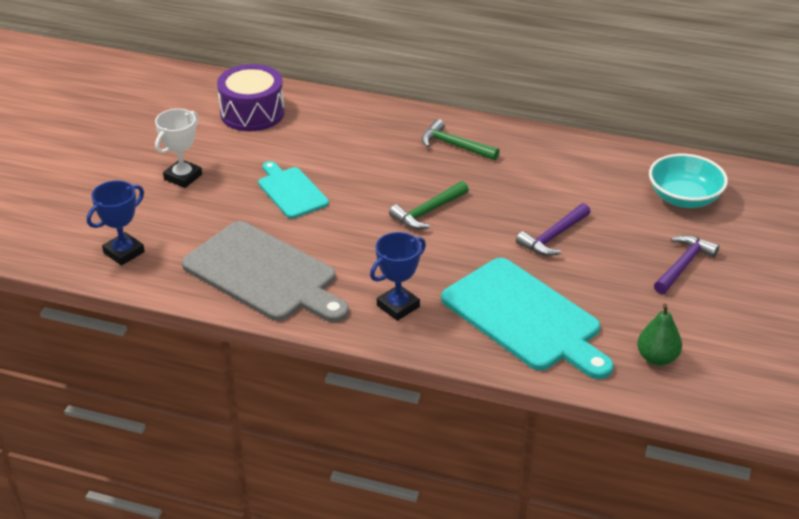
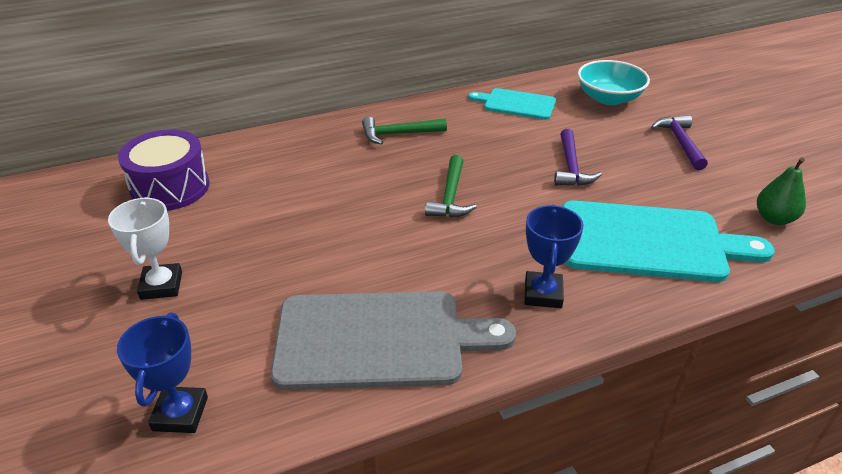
camera: 40 degrees left, 0 degrees up
turquoise cutting board [258,161,329,219] -> turquoise cutting board moved to [468,88,556,120]

